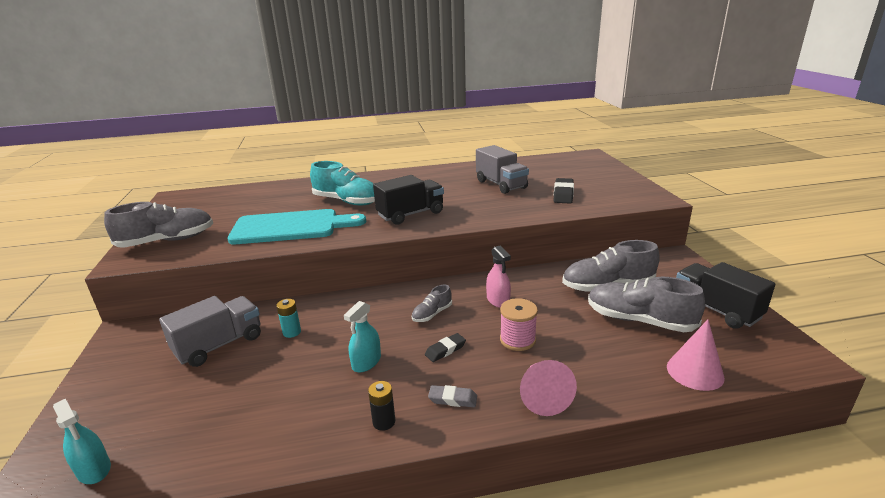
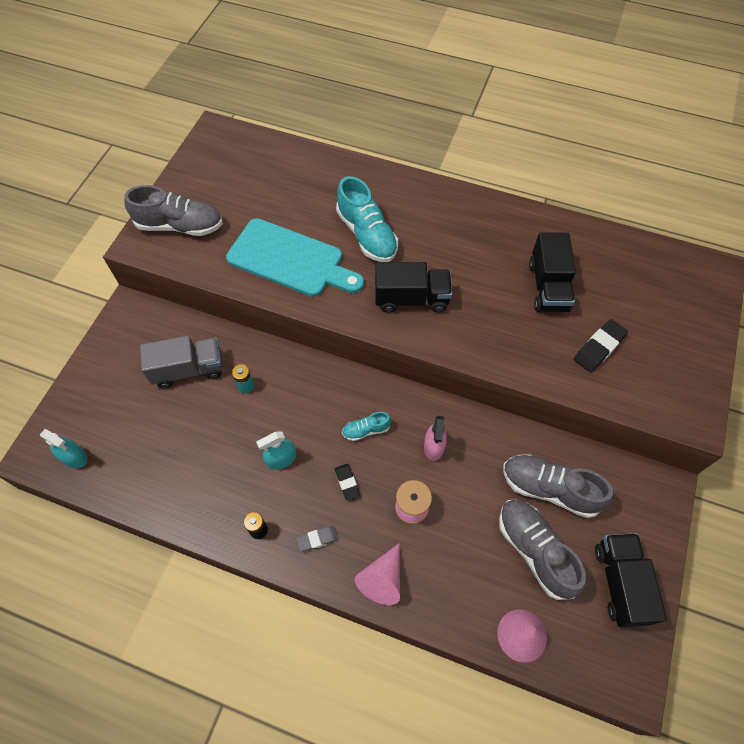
camera: 30 degrees right, 35 degrees up
turquoise spray bottle [53,398,111,484] -> turquoise spray bottle turned 45 degrees counterclockwise [40,429,88,468]
grey shoe [412,285,452,322] -> turquoise shoe [342,412,391,441]
black eraser [425,333,466,362] -> black eraser turned 75 degrees clockwise [335,464,360,501]
grey eraser [428,385,477,407] -> grey eraser turned 60 degrees counterclockwise [296,526,338,552]
grey truck [476,145,529,194] -> black truck [529,232,576,312]

